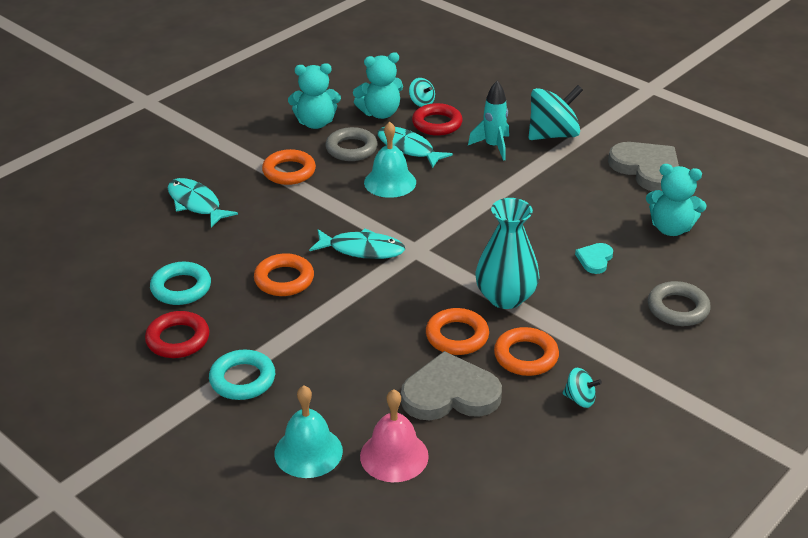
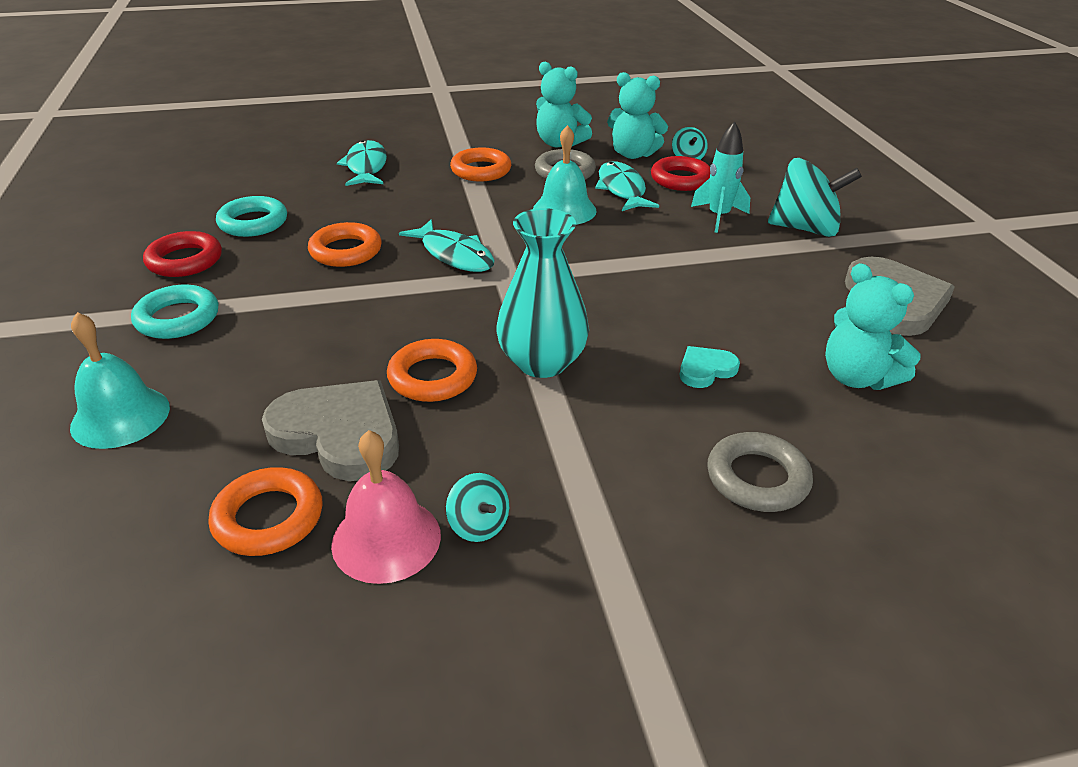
camera: 35 degrees right, 0 degrees up
pink bell [360,389,429,482] -> pink bell moved to [331,430,441,584]
orange ring [494,327,559,376] -> orange ring moved to [208,467,323,556]

